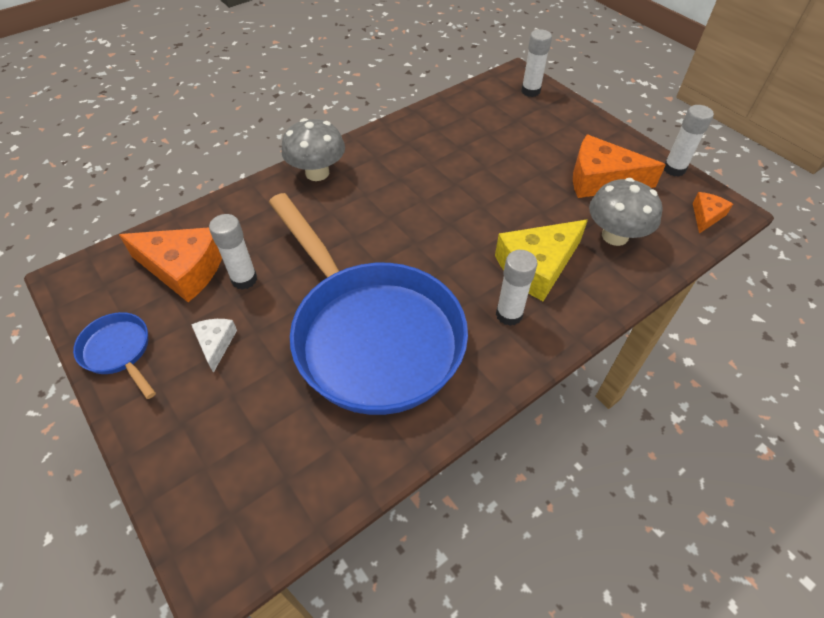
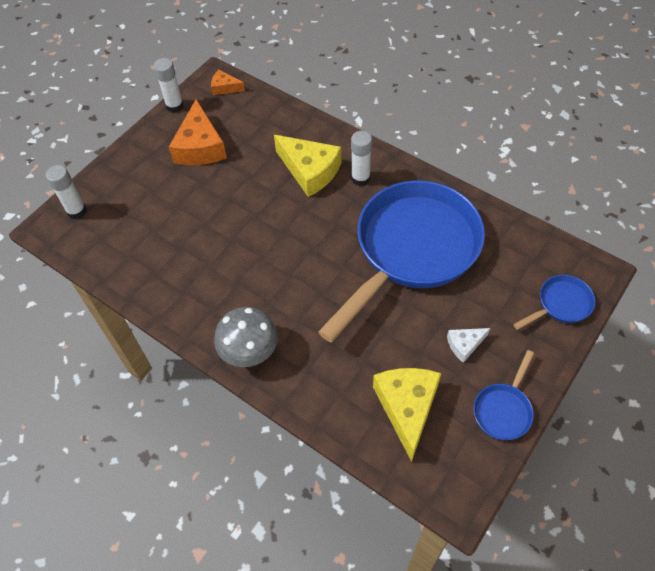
camera: 105 degrees left, 5 degrees up
orange cheese [119,227,222,302] -> yellow cheese [373,368,441,462]
white glue stick [209,214,257,290] -> none
grey mushroom [589,178,662,246] -> none
none -> blue pan [513,275,595,330]

